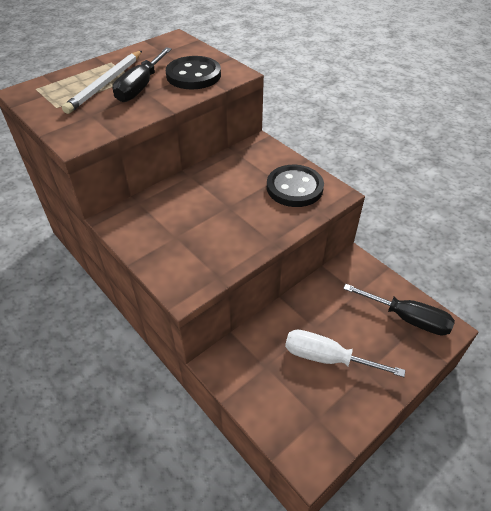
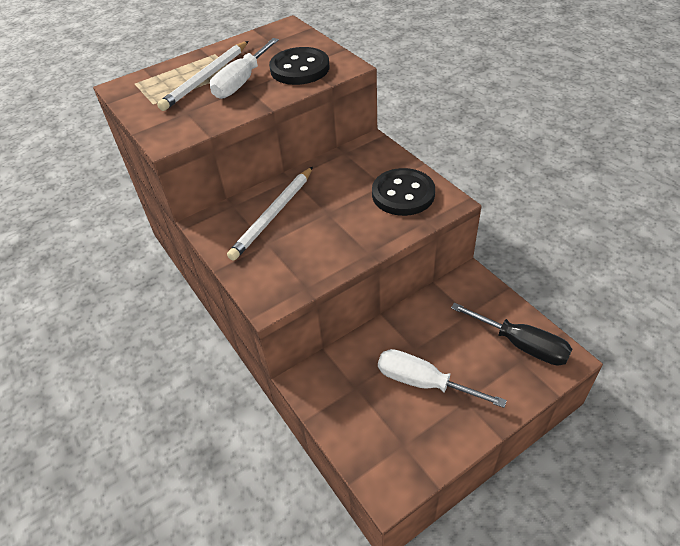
camera: 10 degrees right, 0 degrees up
black screwdriver [112,47,172,102] -> white screwdriver [210,38,279,99]
none -> white pencil [227,167,313,261]

